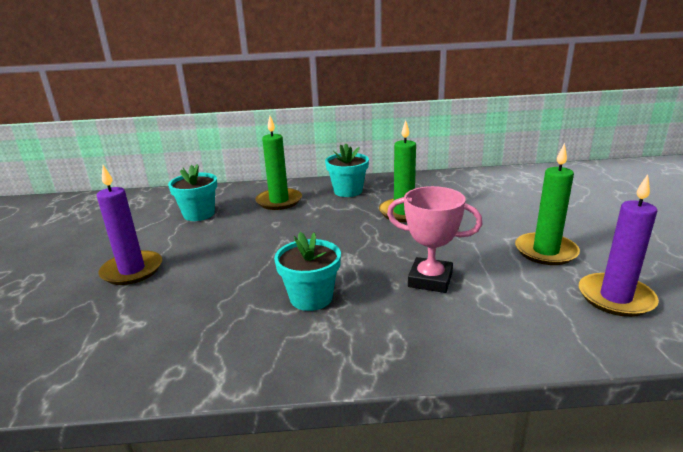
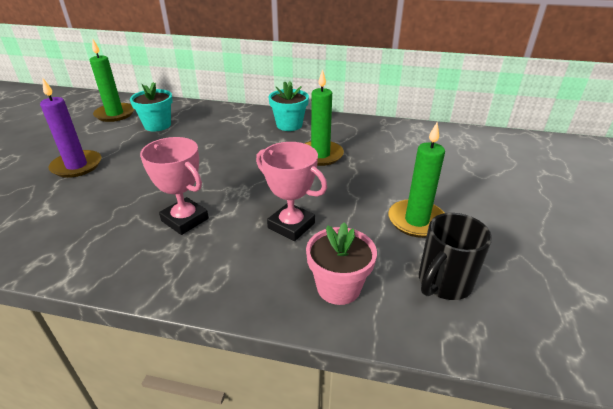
camera: 15 degrees right, 10 degrees up
green candle [255,116,302,210] -> green candle moved to [90,40,134,122]
turquoise flower pot [274,232,341,311] -> pink trophy [140,137,209,235]
purple candle [579,174,659,317] -> black mug [419,213,492,300]
none -> pink flower pot [306,222,377,305]

